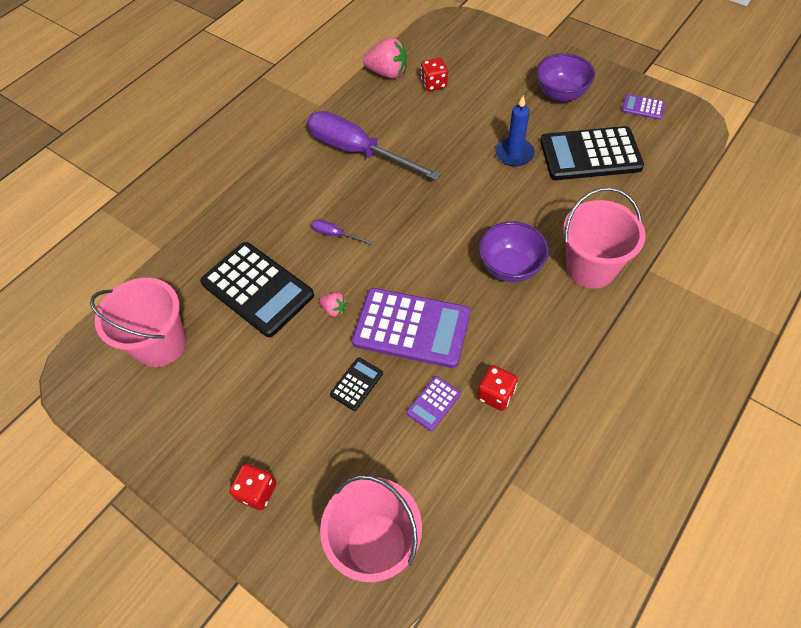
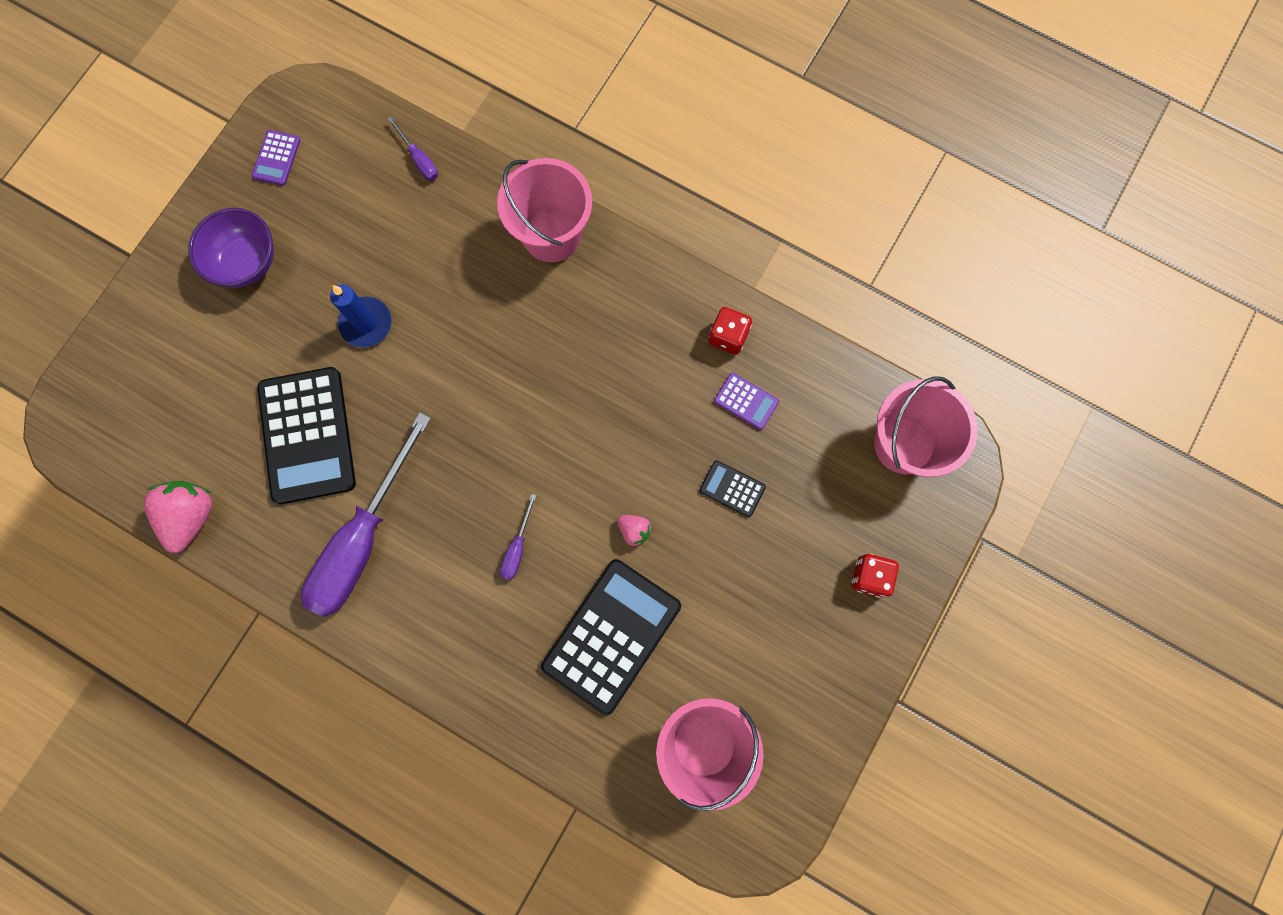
camera: 100 degrees left, 20 degrees up
pink strawberry [319,292,347,317] -> pink strawberry turned 105 degrees clockwise [618,515,652,547]
purple calculator [352,288,470,368] -> none
red dice [421,58,448,91] -> none
purple bowl [479,221,549,282] -> none
black calculator [540,126,644,180] -> black calculator moved to [257,367,356,504]
none -> purple screwdriver [387,117,438,181]

